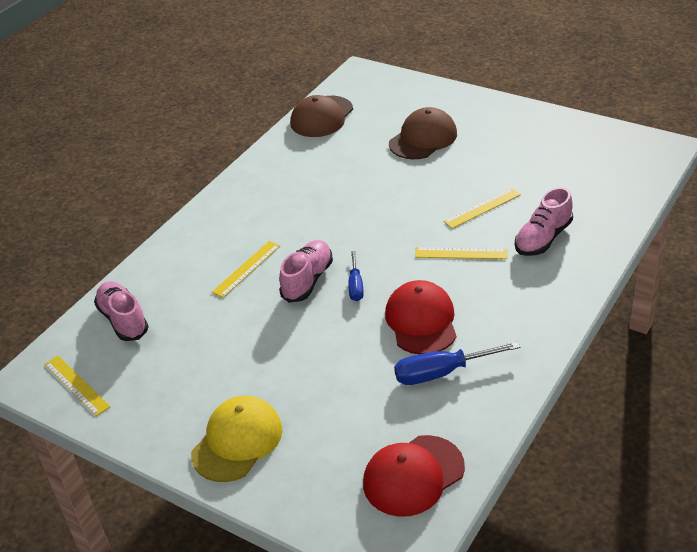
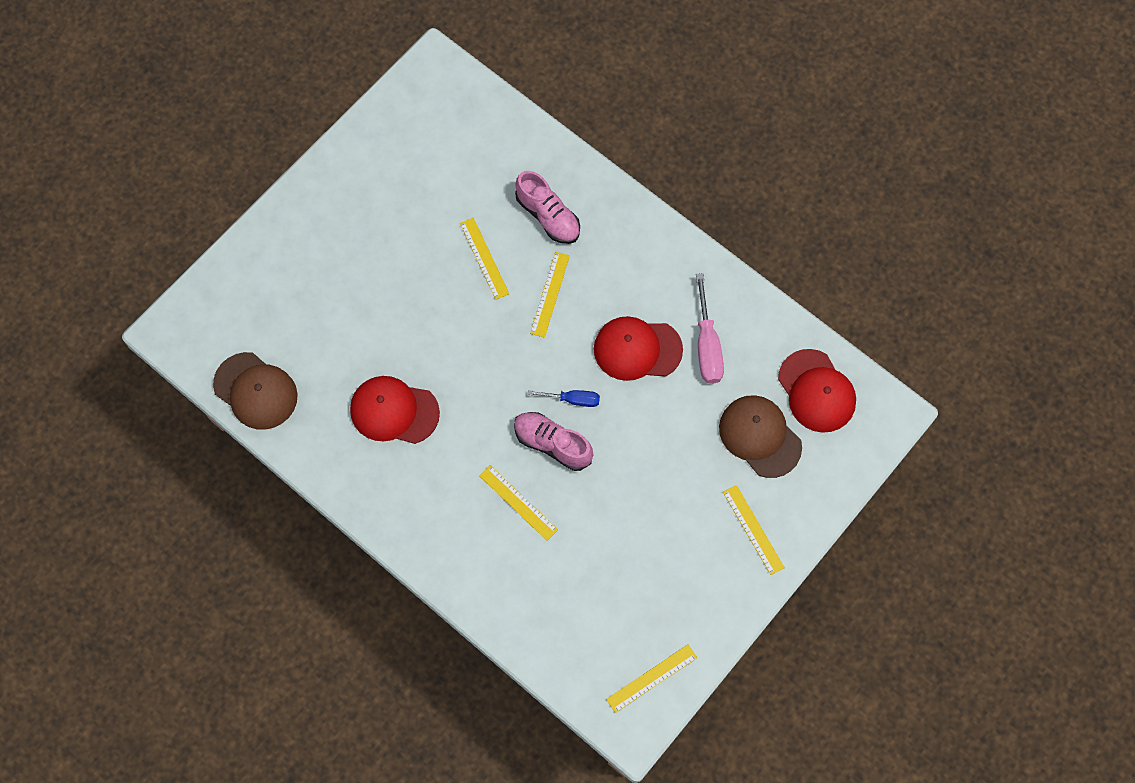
camera: 85 degrees left, 30 degrees up
pink shoe [94,281,149,341] -> none
yellow cap [191,396,283,482] -> yellow ruler [723,485,785,575]
brown cap [389,107,457,159] -> brown cap moved to [719,395,802,478]
blue screwdriver [394,342,520,385] -> pink screwdriver [696,273,724,384]
none -> red cap [350,376,440,444]

